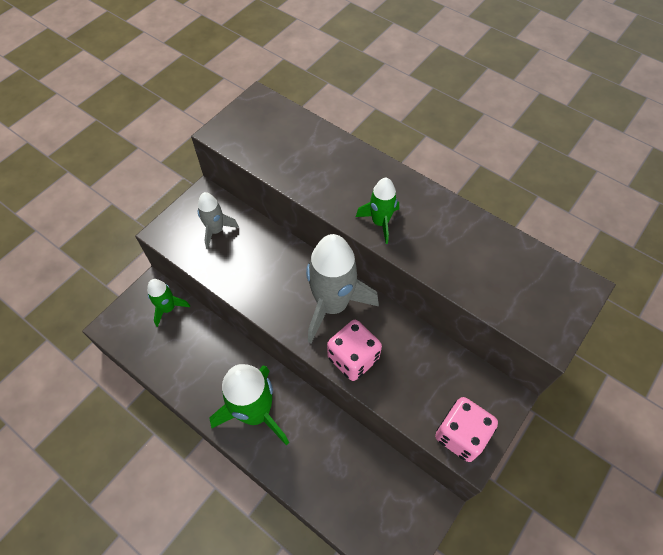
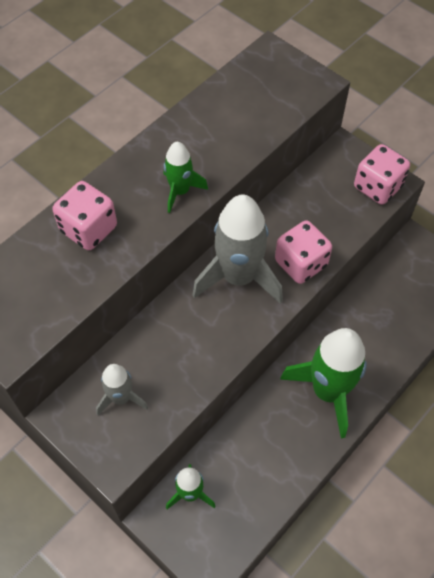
camera: 85 degrees left, 0 degrees up
none -> pink dice [53,181,117,250]

